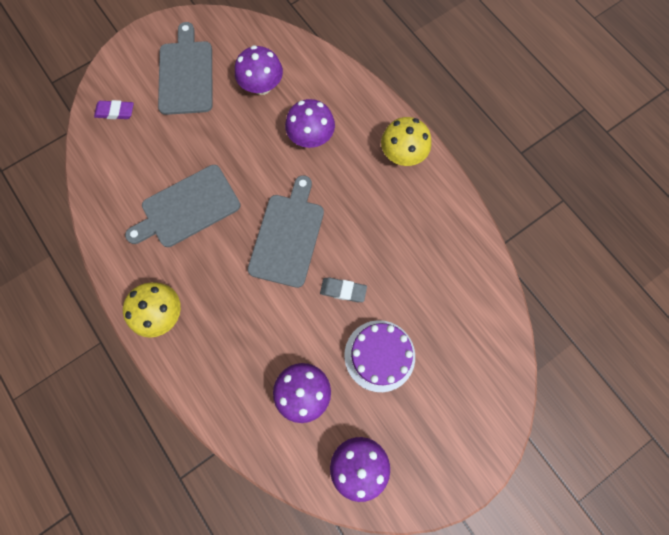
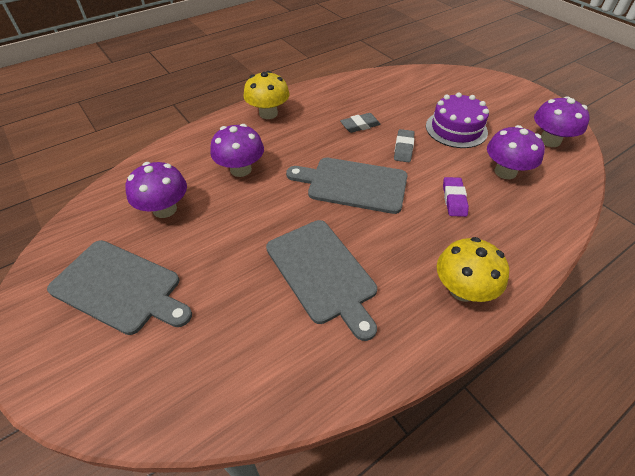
camera: 90 degrees left, 25 degrees down
purple eraser [94,100,134,119] -> purple eraser moved to [443,177,469,217]
grey cutting board [158,22,213,115] -> grey cutting board turned 150 degrees counterclockwise [47,240,192,335]
none -> grey eraser [340,113,381,133]

